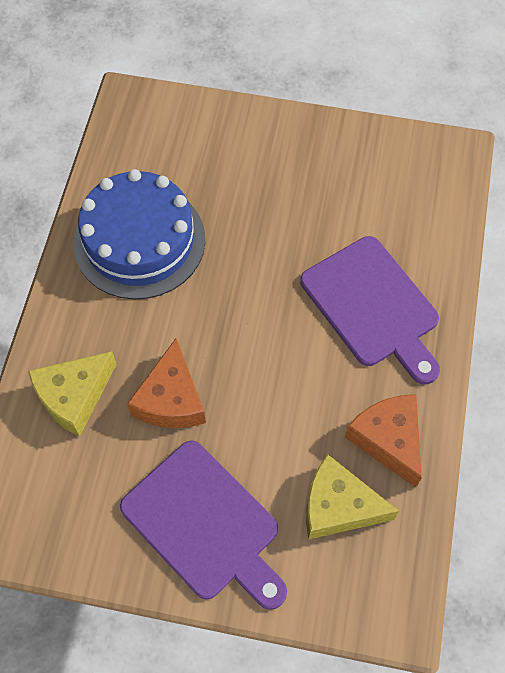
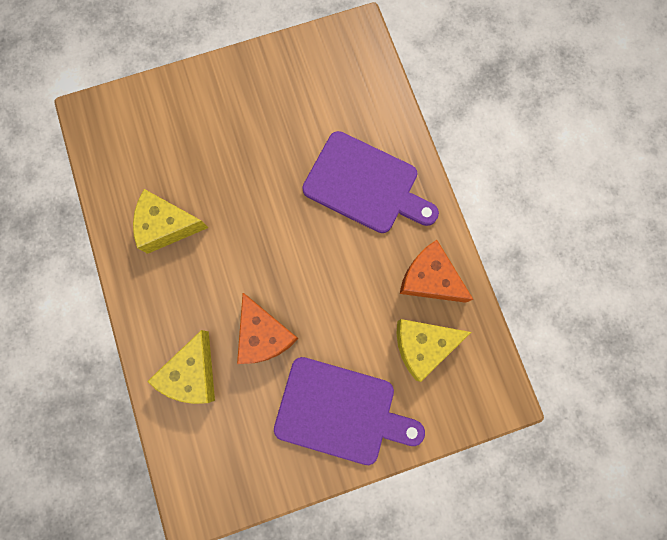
camera: 30 degrees left, 15 degrees up
blue cake [73,169,205,300] -> yellow cheese [133,189,208,254]

